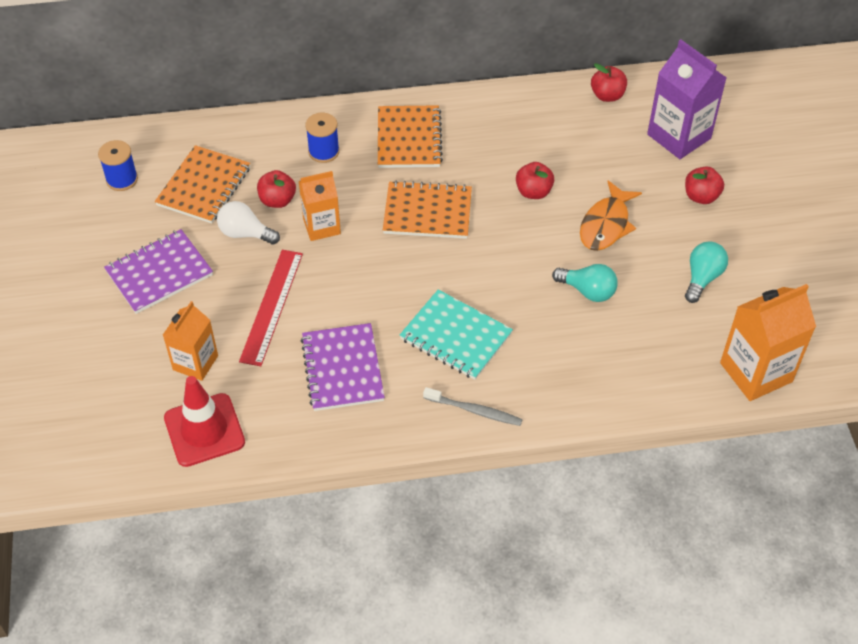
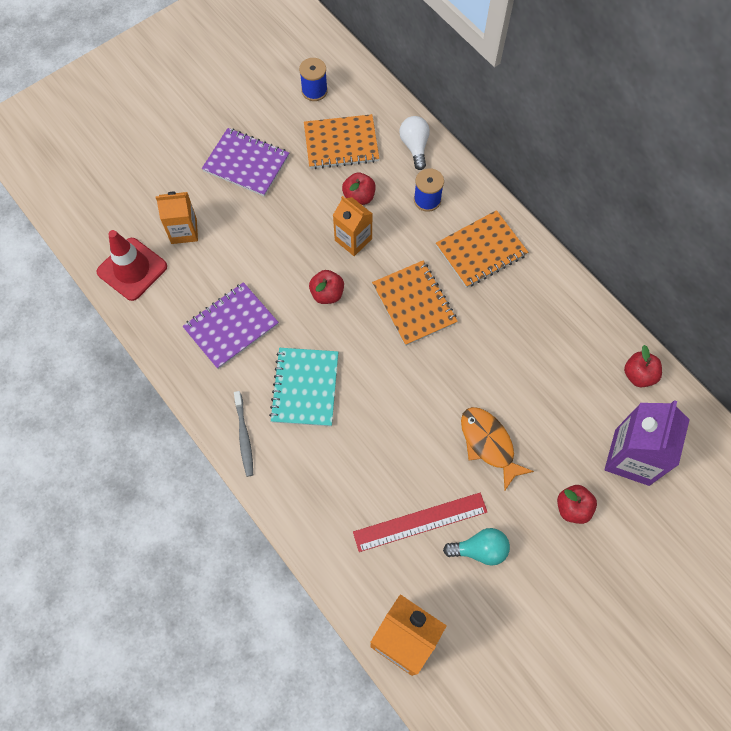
camera: 60 degrees right, 15 degrees up
white light bulb [217,201,280,245] -> white light bulb moved to [399,116,430,170]
red ruler [239,250,303,366] -> red ruler moved to [353,493,487,552]
red apple [516,162,554,199] -> red apple moved to [309,270,344,304]
turquoise light bulb [552,264,618,302] -> none
orange fish [580,181,642,251] -> orange fish turned 60 degrees clockwise [461,407,534,490]

